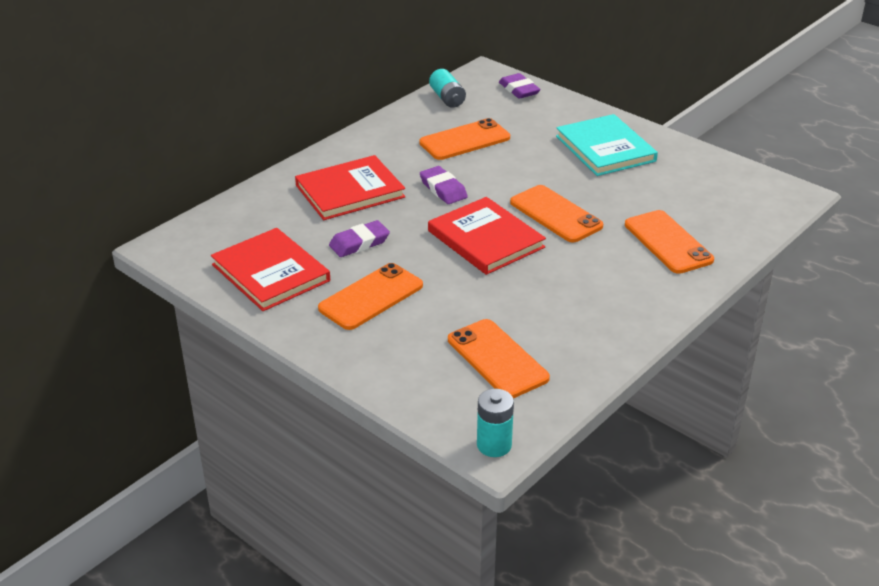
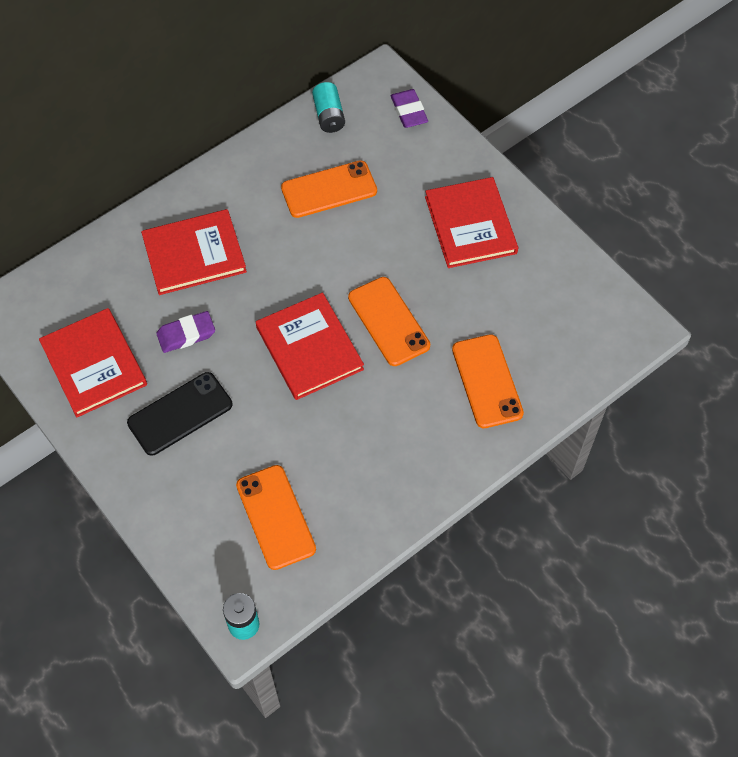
camera: 10 degrees right, 25 degrees up
orange phone [318,263,423,330] -> black phone [127,372,232,456]
purple eraser [420,166,468,204] -> none
turquoise book [556,114,658,176] -> red book [425,177,518,268]

